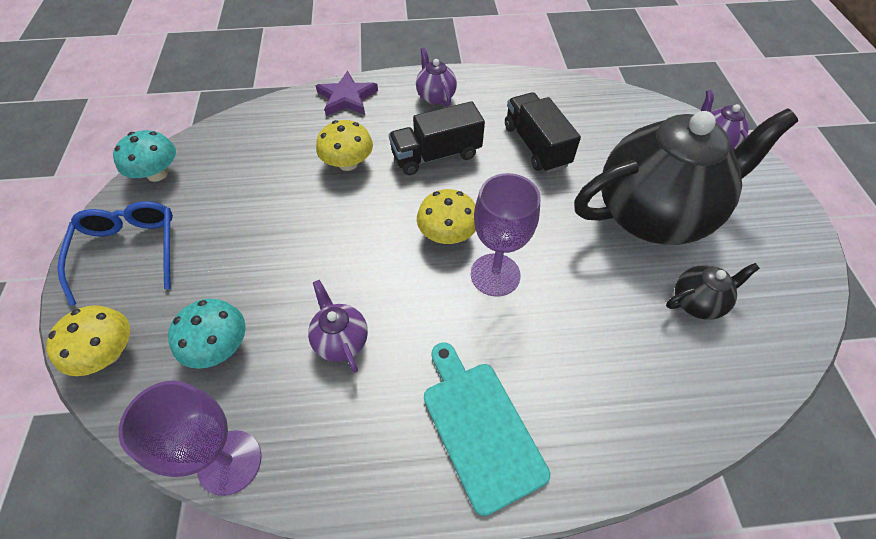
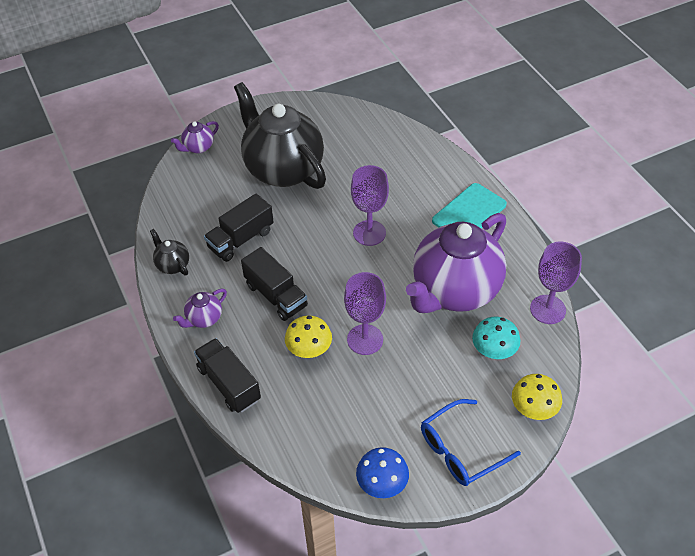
camera: 110 degrees left, 5 degrees down
turquoise mushroom [113,130,176,182] -> blue mushroom [356,447,409,498]
purple teapot [308,280,368,373] -> purple teapot [406,213,506,313], size x2.47
purple star [316,71,378,116] -> black truck [194,338,261,413]
yellow mushroom [417,189,476,244] -> none
black teapot [666,263,760,320] -> black teapot moved to [150,229,189,275]
none -> purple goblet [344,272,386,355]

